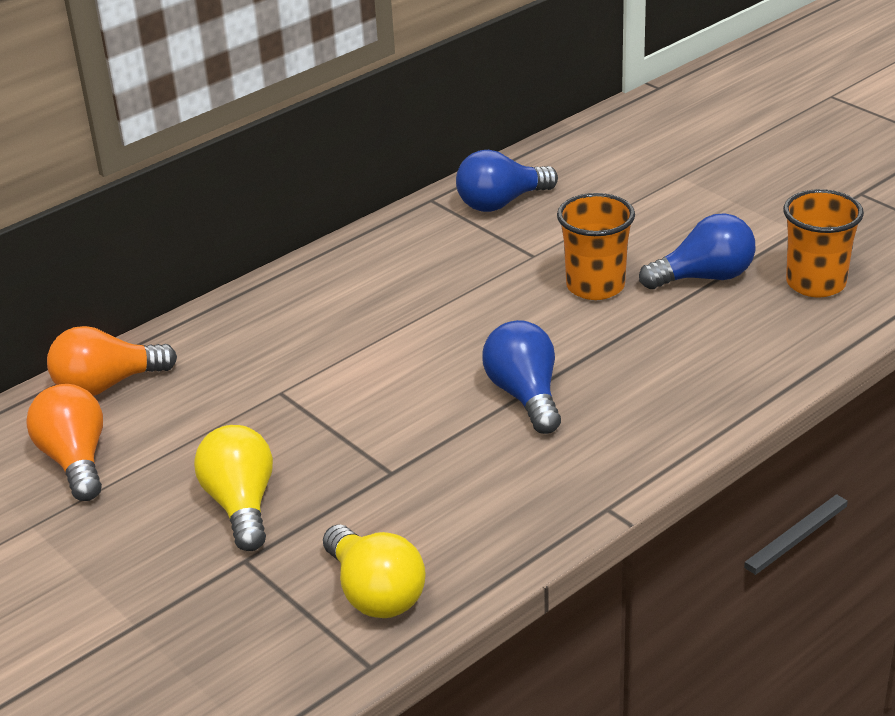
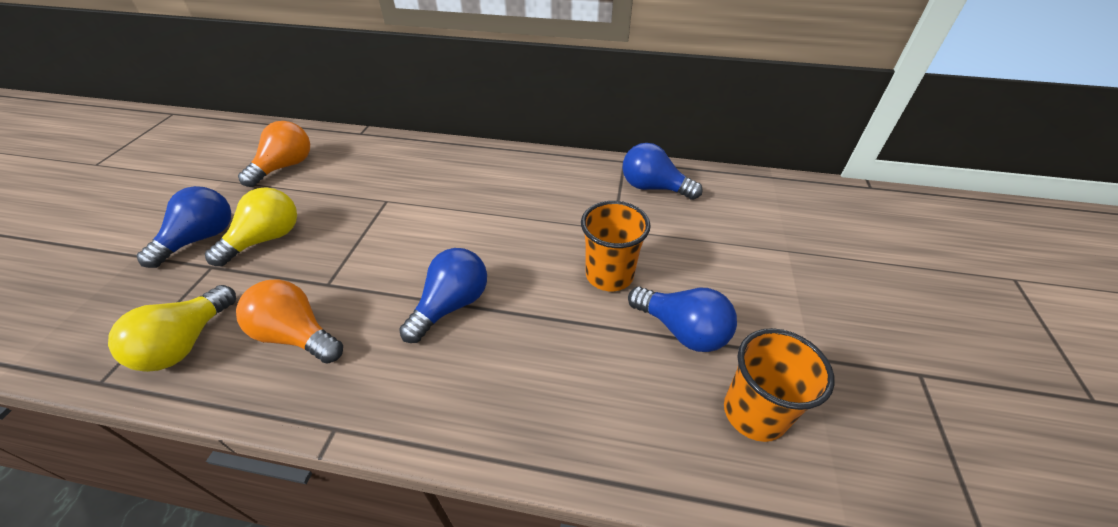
camera: 50 degrees right, 10 degrees up
orange light bulb [47,326,177,396] -> orange light bulb moved to [236,279,343,363]
none -> blue light bulb [137,186,231,268]

